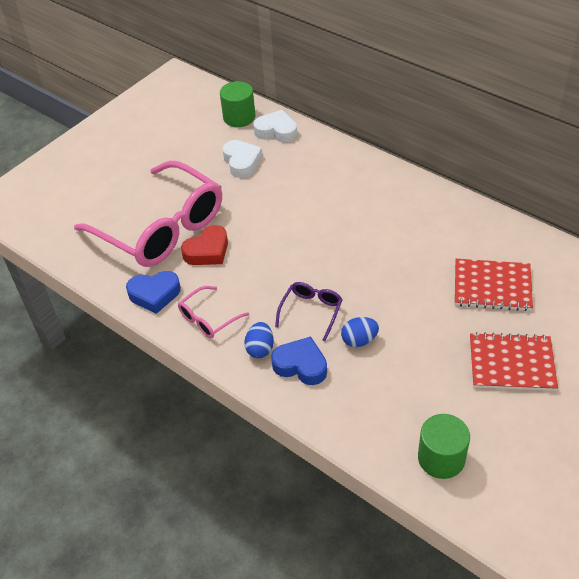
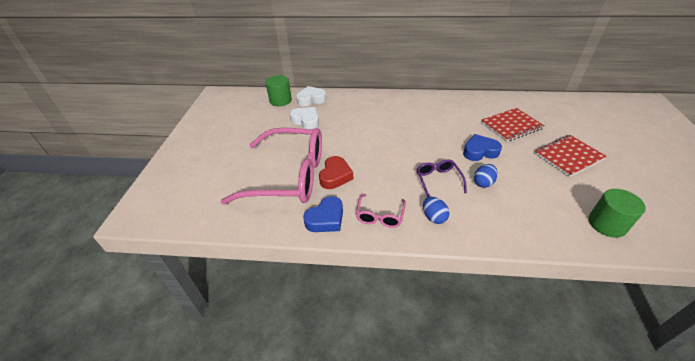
camera: 35 degrees left, 5 degrees down
blue heart [271,337,327,385] -> blue heart moved to [463,134,502,161]

